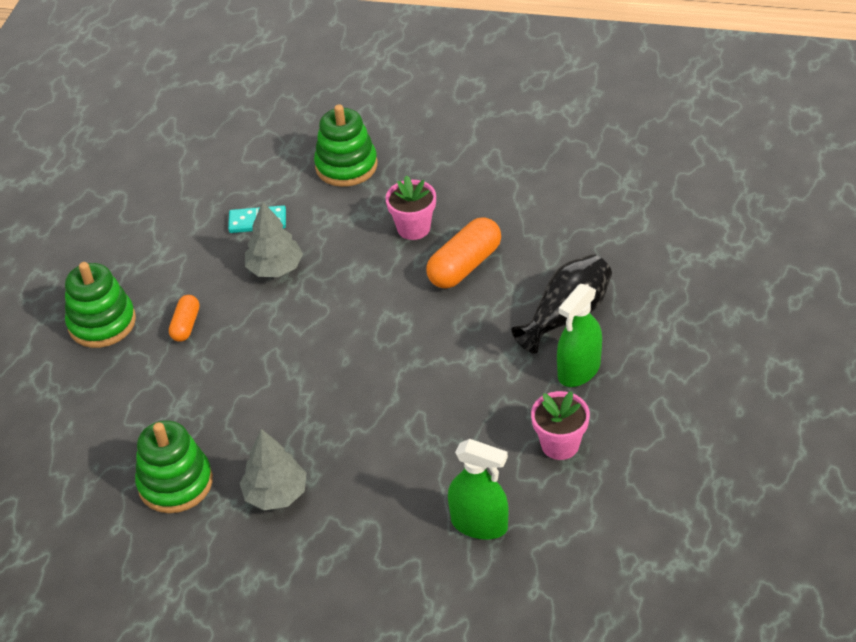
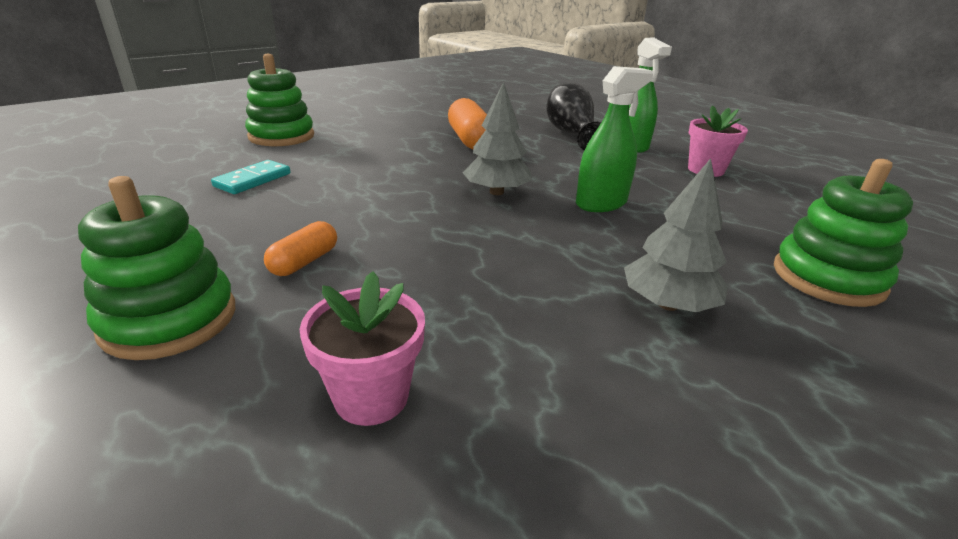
camera: 60 degrees left, 15 degrees down
green stacking toy [135,420,213,513] -> green stacking toy moved to [774,159,913,307]
orange capsule [169,295,199,342] -> orange capsule turned 75 degrees clockwise [264,221,337,276]
grey tree [245,201,303,277] -> grey tree moved to [462,81,532,195]
pink flower pot [385,175,436,240] -> pink flower pot moved to [300,271,425,426]
green spray bottle [448,439,509,540] -> green spray bottle moved to [576,66,653,212]

